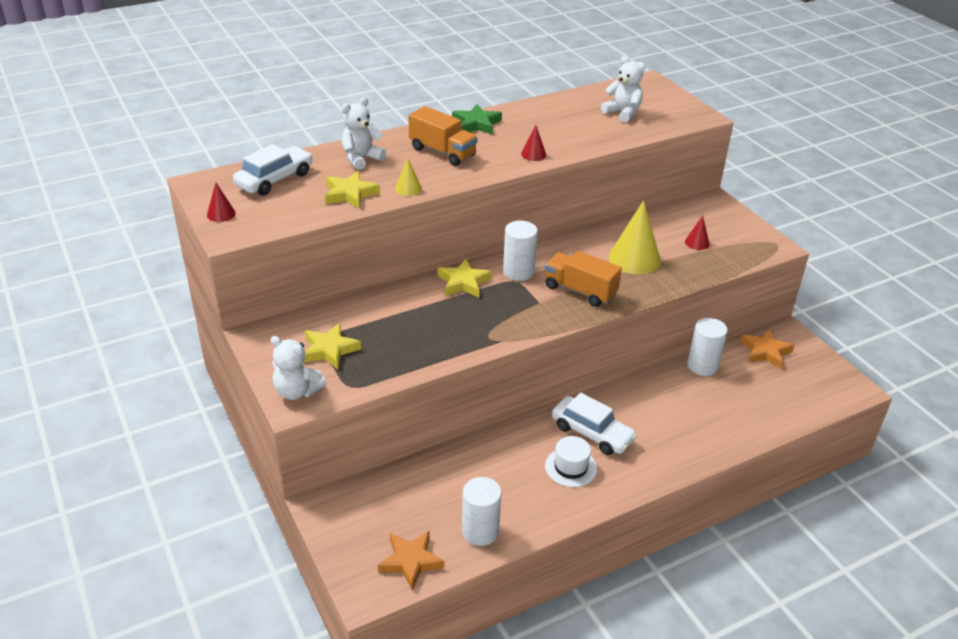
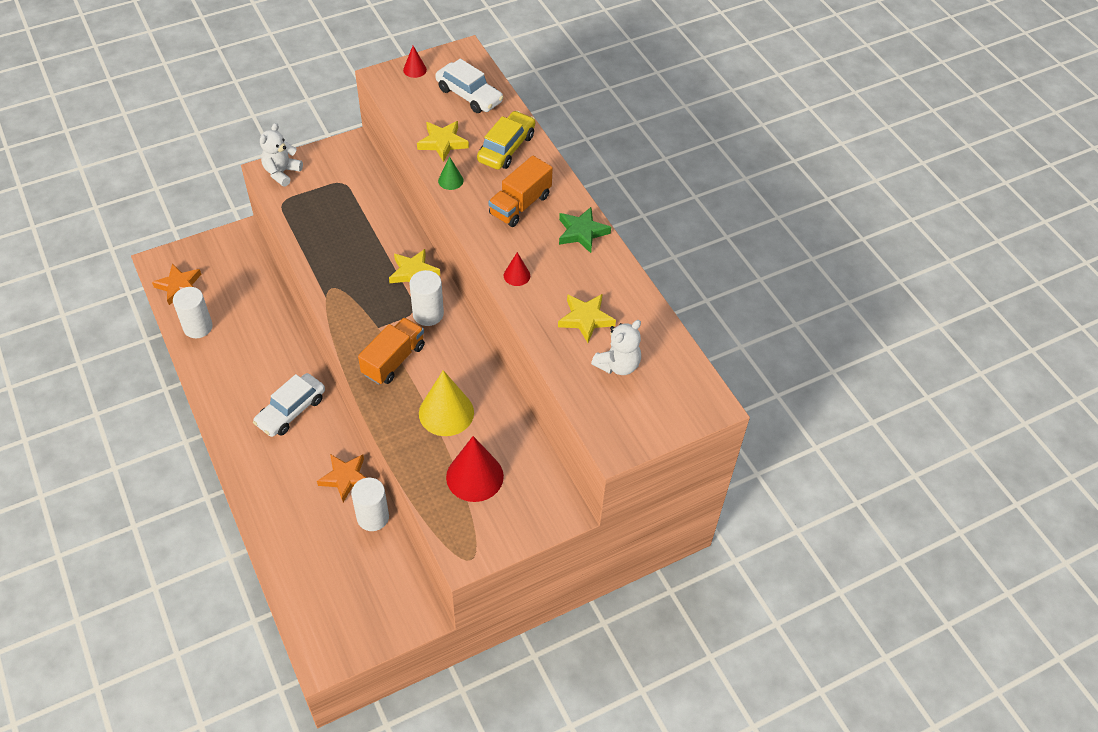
camera: 90 degrees right, 15 degrees up
yellow star [303,323,361,369] -> yellow star moved to [558,294,616,343]
white teddy bear [341,97,386,170] -> yellow car [477,111,535,170]
yellow cone [395,158,422,196] -> green cone [438,156,464,190]
white hat [545,436,597,487] -> none
red cone [685,216,710,250] -> red cone [446,436,504,502], size x2.06
orange star [740,329,794,369] -> orange star moved to [317,454,366,502]

